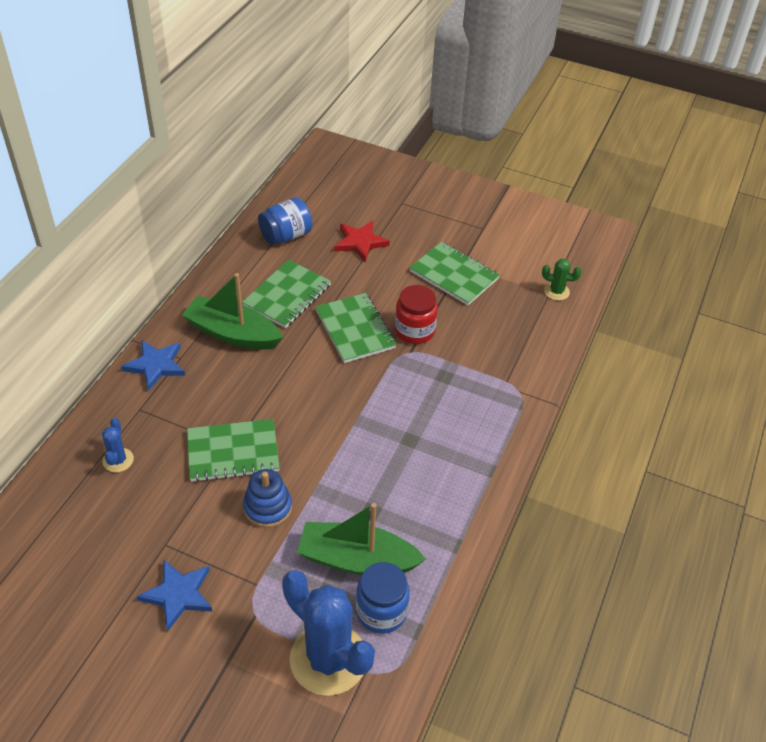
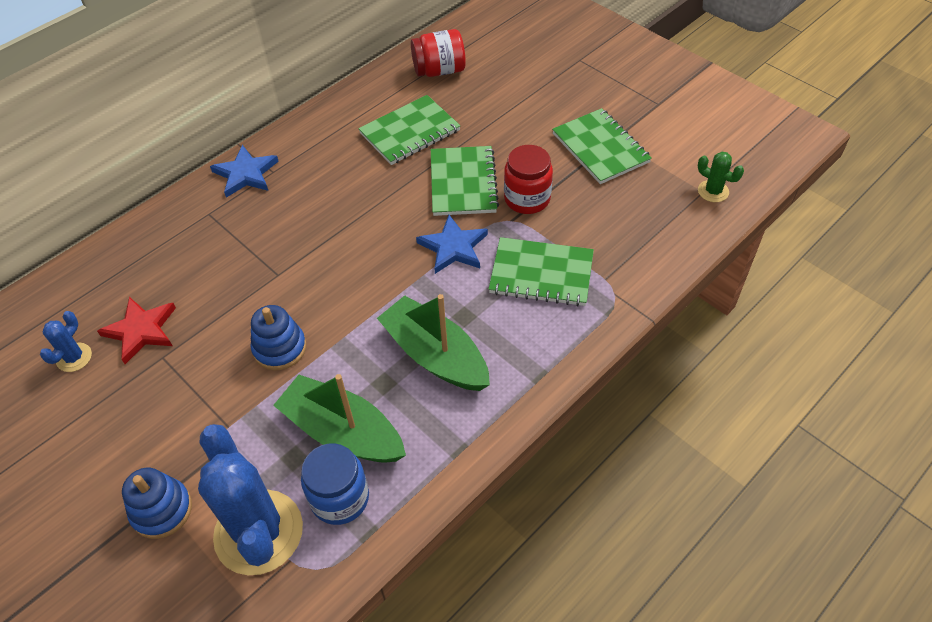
camera: 25 degrees right, 5 degrees up
blue cactus [102,418,134,473] -> blue cactus moved to [40,311,92,372]
blue star [137,560,213,632] -> blue star moved to [416,215,488,274]
green boat [182,273,283,350] -> green boat moved to [377,294,490,391]
green notebook [187,419,280,482] -> green notebook moved to [489,237,594,306]
blue jar [258,197,313,245] -> red jar [411,29,466,77]
red star [334,221,390,262] -> red star moved to [97,297,176,364]
none -> blue stacking toy [122,468,192,539]

